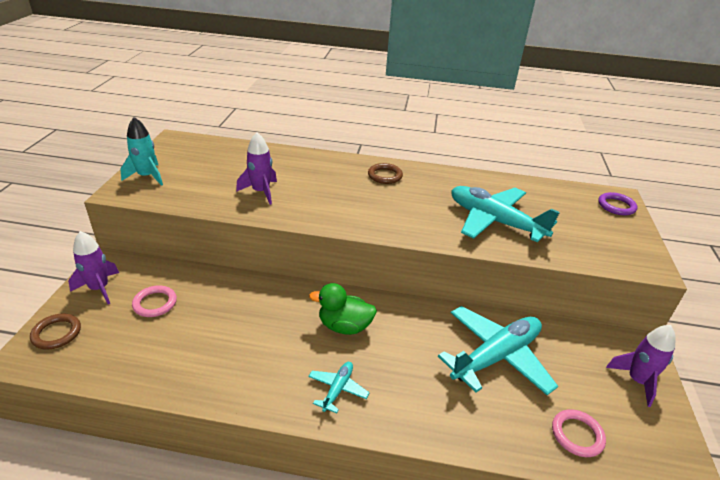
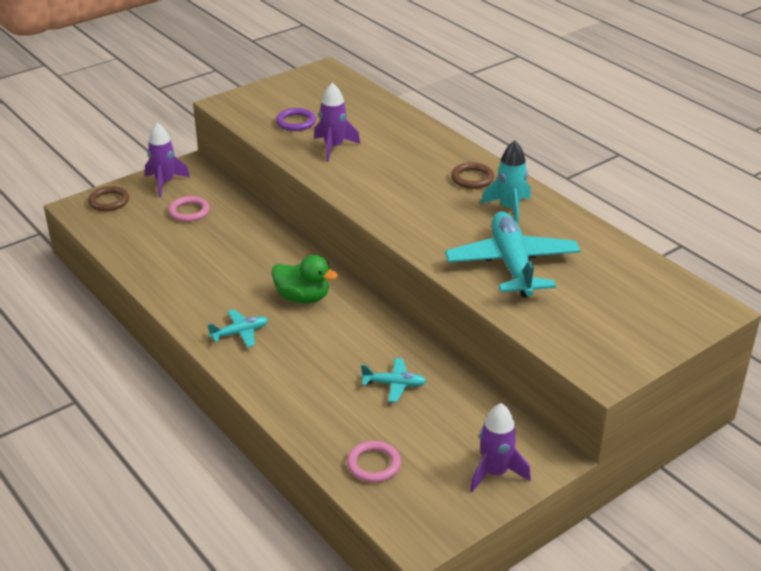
camera: 45 degrees right, 0 degrees up
turquoise rocket [120,117,163,186] -> turquoise rocket moved to [481,140,531,225]
green duck [309,283,377,335] -> green duck turned 150 degrees clockwise [272,255,338,303]
turquoise plane [438,306,558,395] -> turquoise plane [361,358,426,402], size x0.47
purple ring [598,192,637,216] -> purple ring moved to [276,108,316,131]

